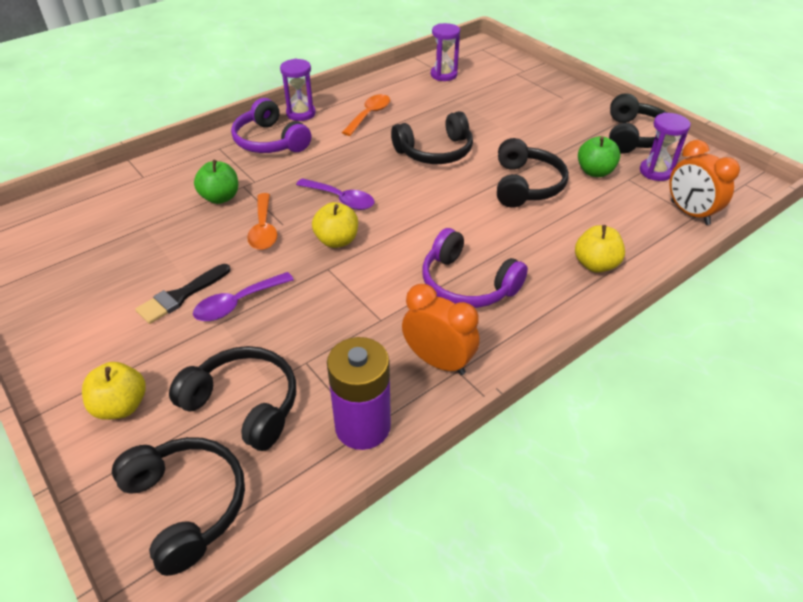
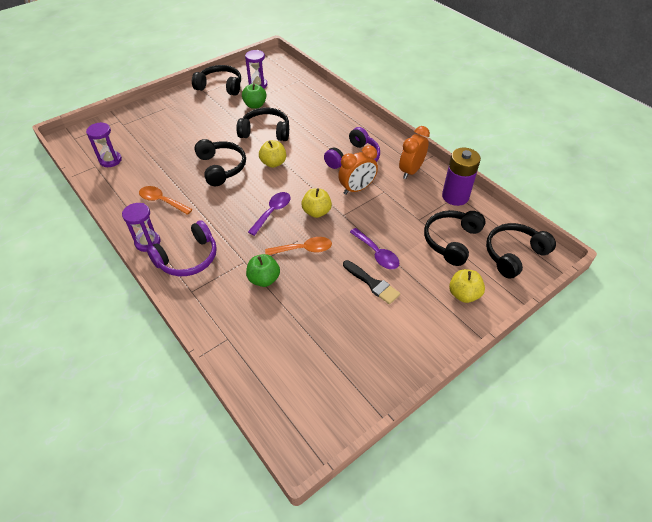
camera: 90 degrees left, 5 degrees up
yellow apple [575,225,625,273] -> yellow apple moved to [259,140,286,168]
orange clock [669,140,740,225] -> orange clock moved to [338,145,378,195]

